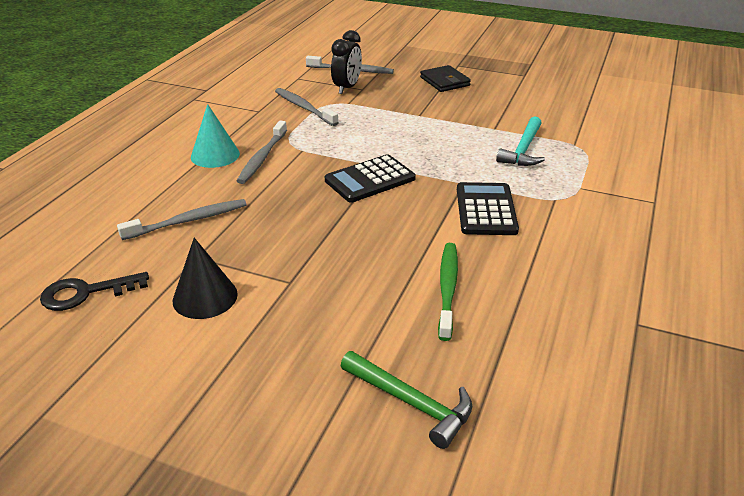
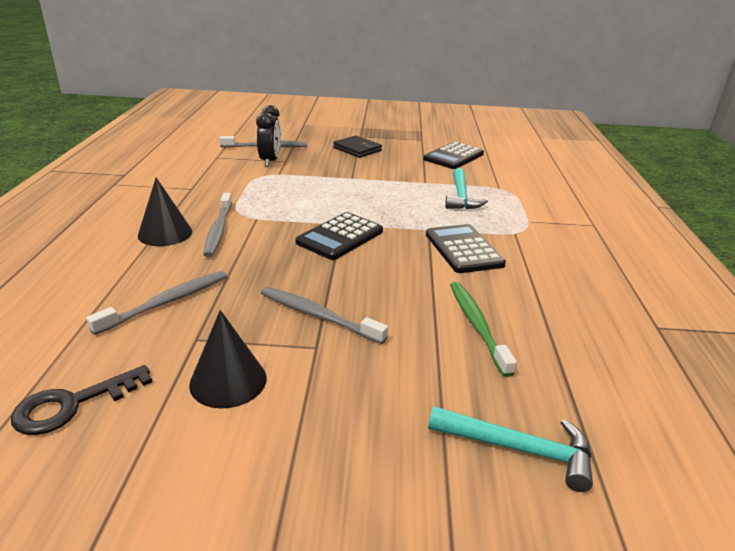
camera: 20 degrees left, 5 degrees down
turquoise cone [191,104,240,168] -> black cone [138,177,192,246]
grey toothbrush [275,88,339,126] -> grey toothbrush moved to [261,287,388,344]
green hammer [341,351,472,449] -> turquoise hammer [428,406,593,492]
none -> black calculator [423,142,484,169]

